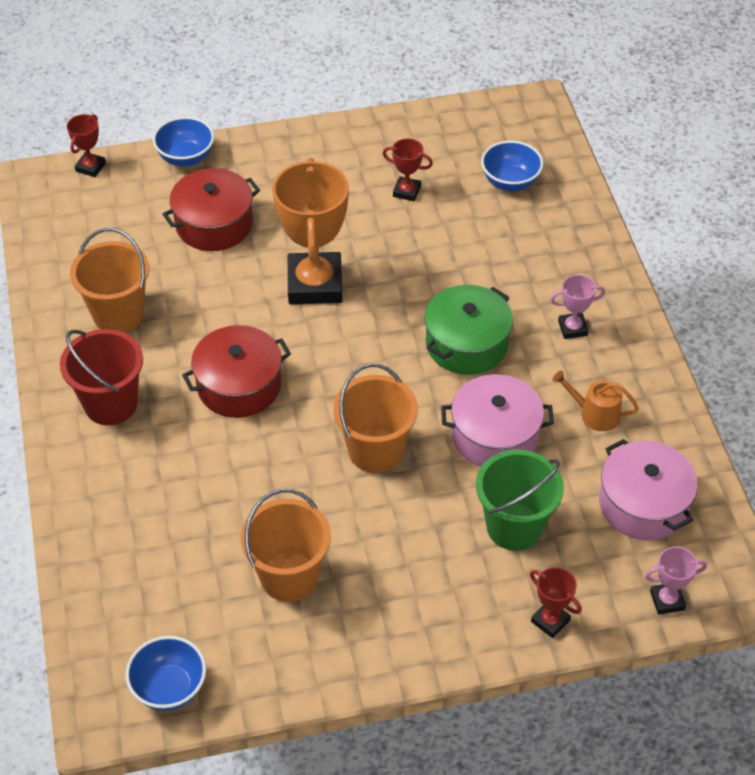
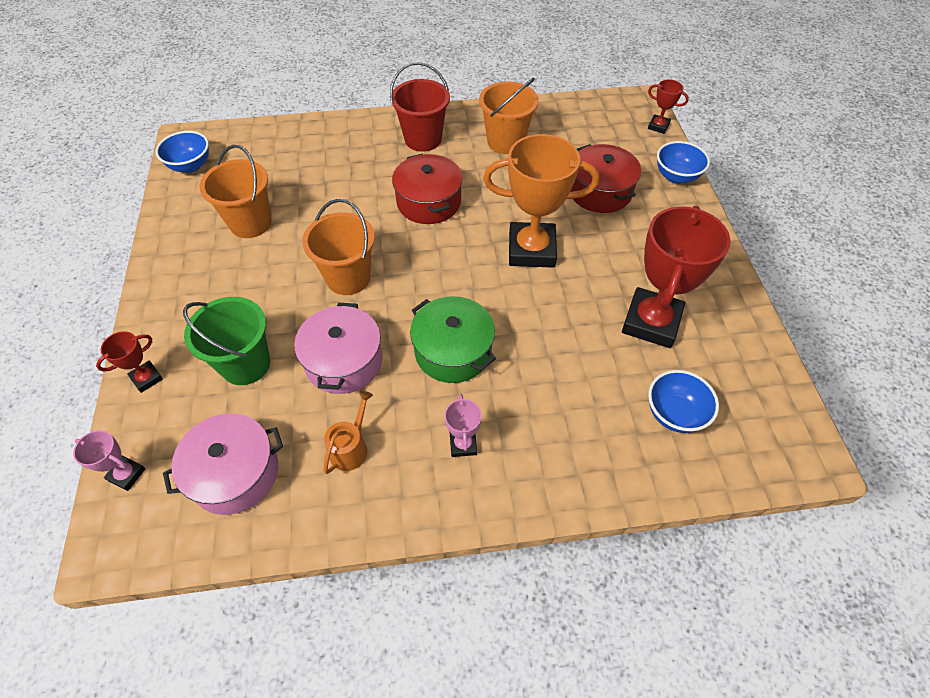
camera: 95 degrees right, 5 degrees up
red trophy [383,138,433,201] -> red trophy [622,206,731,348], size x2.21
pink trophy [645,546,707,614] -> pink trophy turned 60 degrees counterclockwise [73,430,146,491]

